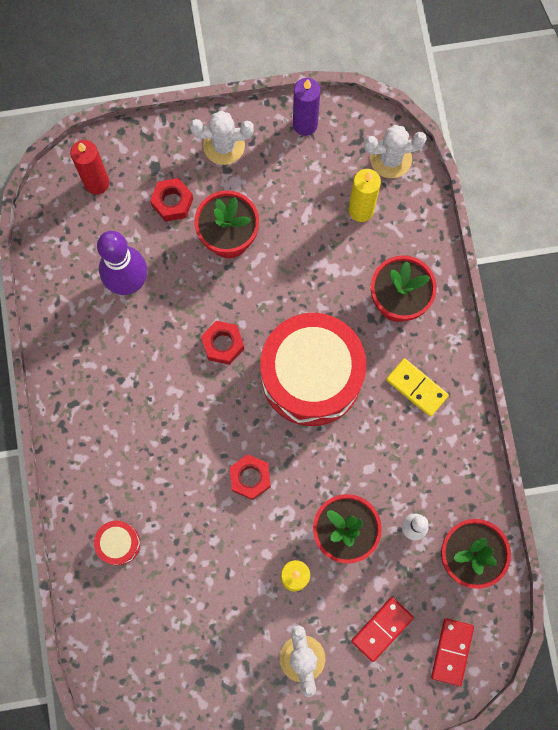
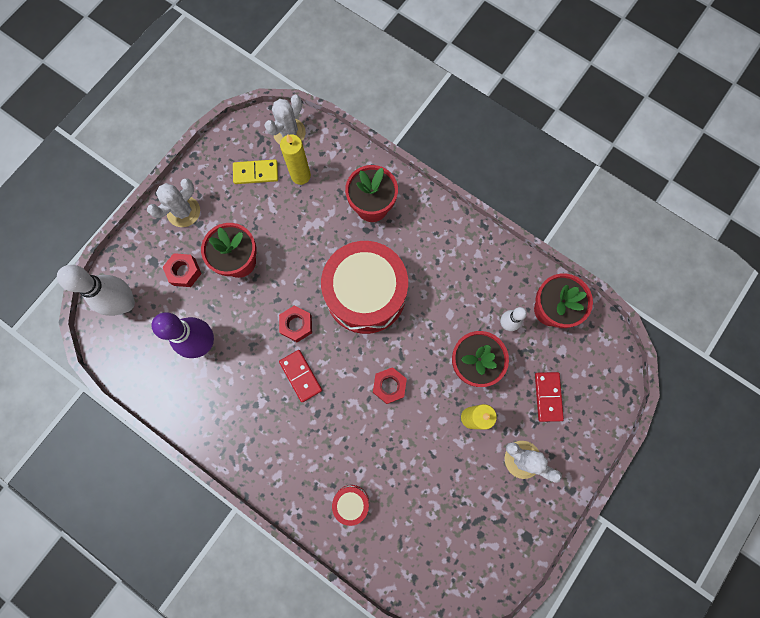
camera: 45 degrees left, 0 degrees up
red candle [70,140,109,195] -> white bowling pin [57,265,135,316]
purple candle [293,78,321,136] -> none
yellow domino [386,358,449,417] -> yellow domino moved to [233,159,278,184]
red domino [431,618,474,686] -> red domino moved to [279,350,322,402]

